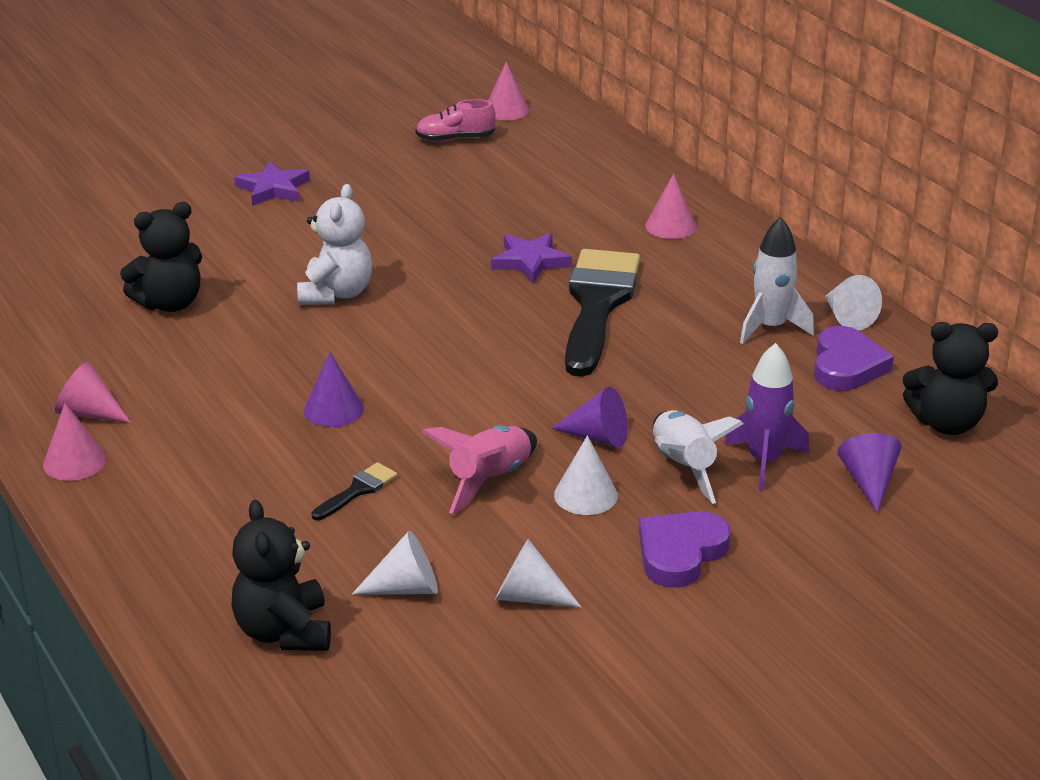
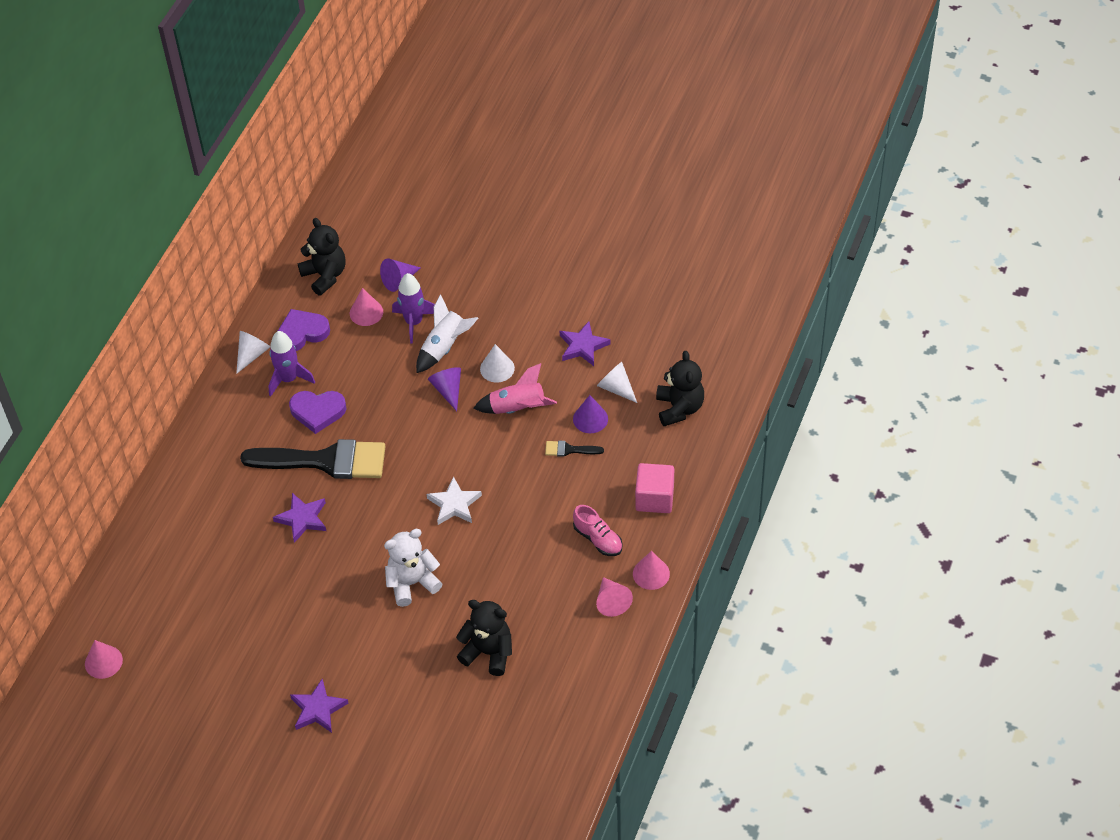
camera: 125 degrees left, 20 degrees up
black teddy bear [231,500,331,650] -> black teddy bear turned 45 degrees counterclockwise [656,351,704,426]
purple cone [304,352,364,427] -> purple cone moved to [573,395,608,433]
pink shoe [415,99,496,142] -> pink shoe moved to [573,505,623,556]
white cone [495,539,582,608] -> purple star [560,321,611,366]
black brush [565,249,640,377] -> black brush turned 150 degrees counterclockwise [240,439,386,479]
purple heart [639,511,731,588] -> purple heart moved to [289,391,346,434]
pink cone [645,174,696,239] -> pink cone moved to [350,288,383,326]
white rocket [740,217,814,344] -> purple rocket [268,331,315,397]
none -> white star [426,476,482,525]
none -> pink cube [635,463,674,513]

